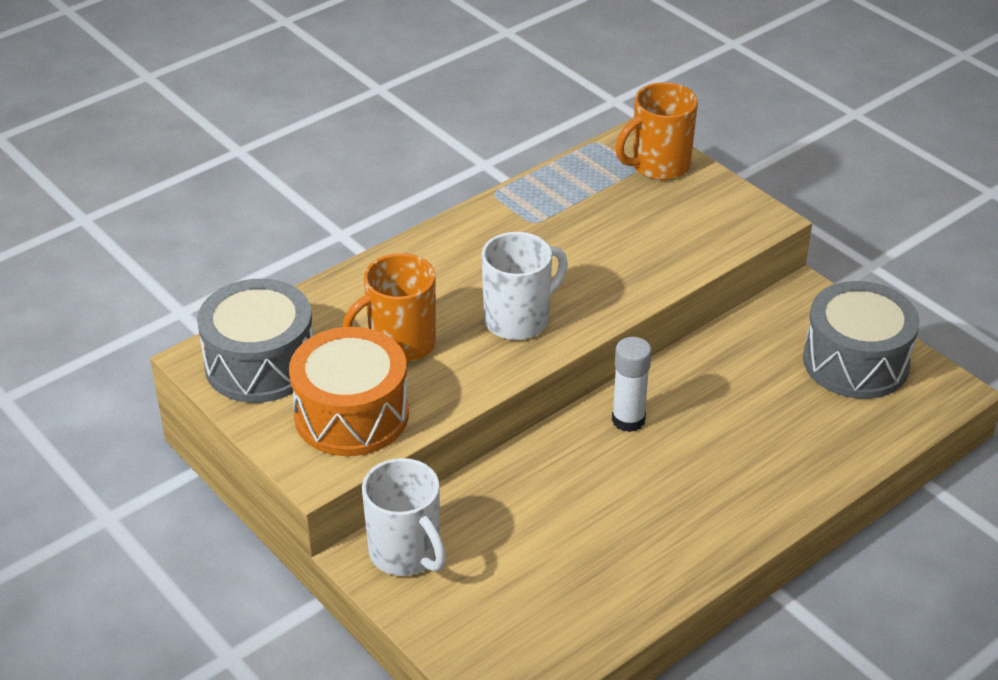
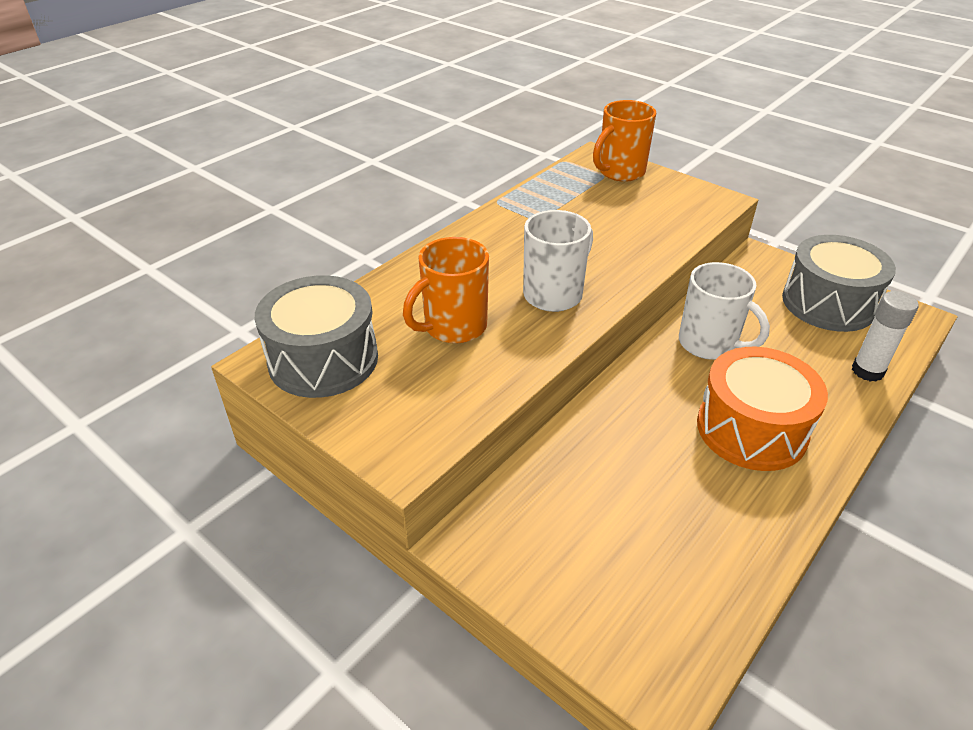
camera: 10 degrees left, 0 degrees up
orange drum [289,327,409,456] -> orange drum moved to [697,347,828,471]
white mug [362,458,446,576] -> white mug moved to [679,262,770,360]
white glue stick [612,337,652,432] -> white glue stick moved to [852,291,919,382]

